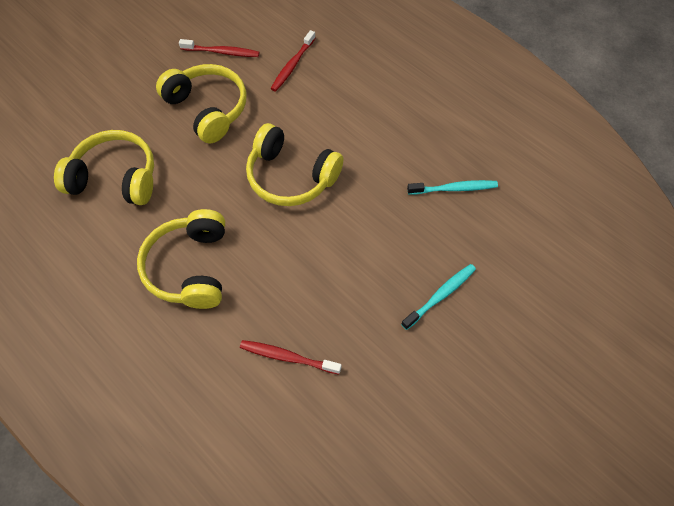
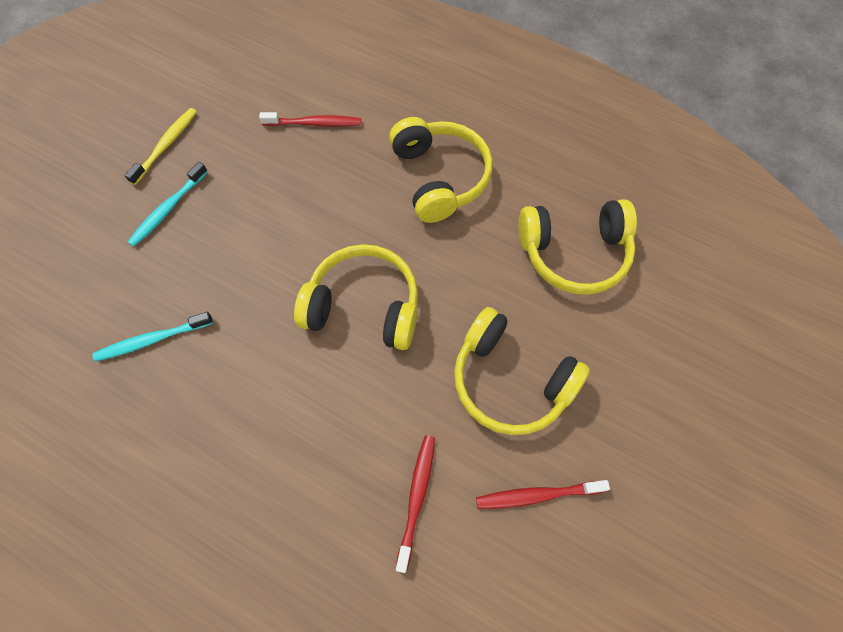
camera: 165 degrees right, 5 degrees up
none -> yellow toothbrush [124,108,197,185]

